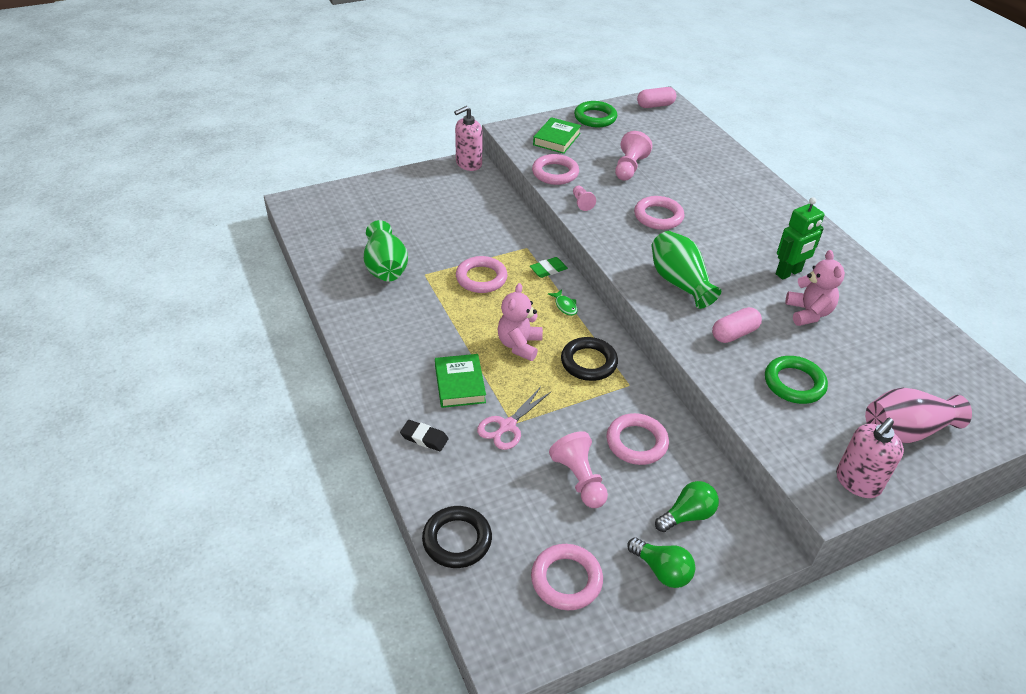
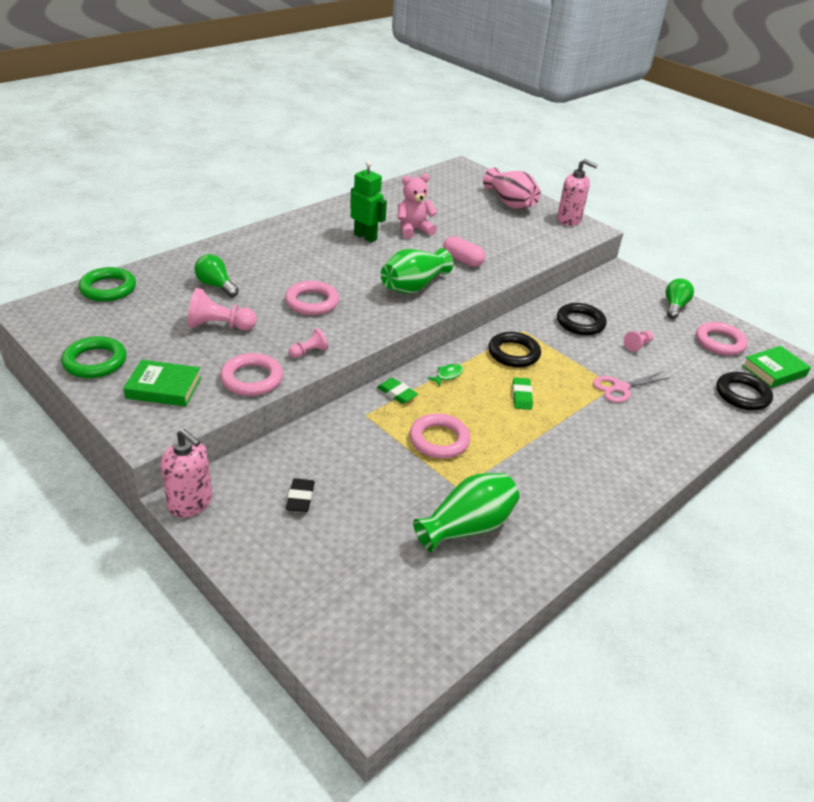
camera: 110 degrees left, 5 degrees down
black eraser [400,420,449,451] -> black eraser moved to [286,478,315,512]
green book [435,354,486,408] -> green book moved to [742,346,811,388]
pink scissors [477,387,551,450] -> pink scissors turned 135 degrees clockwise [593,372,669,403]
pink teddy bear [497,283,543,361] -> green eraser [512,377,533,410]
pink pawn [549,431,608,508] -> pink pawn [624,331,653,352], size x0.58
pink ring [607,413,669,465] -> black ring [557,303,607,335]
pink capsule [637,87,676,108] -> none
green light bulb [655,481,719,532] -> green light bulb moved to [194,254,239,297]
green ring [765,356,828,404] -> green ring moved to [79,267,136,301]

